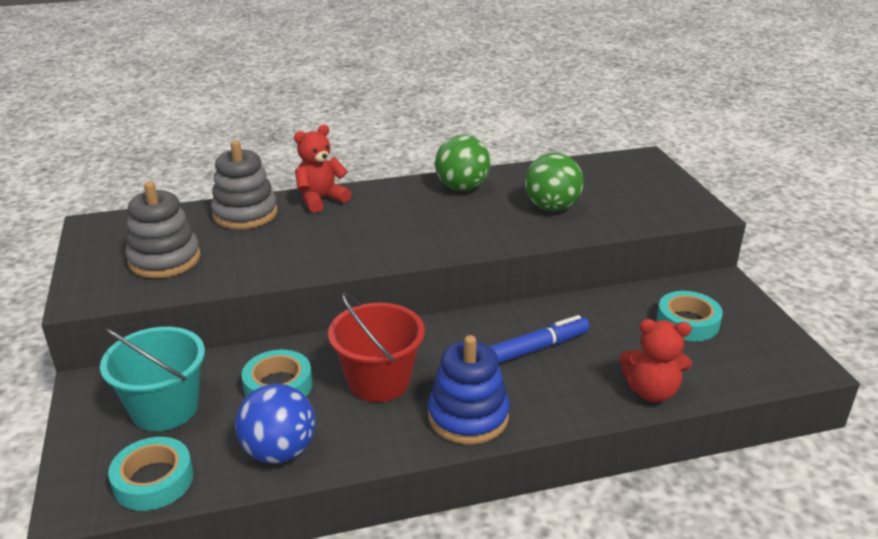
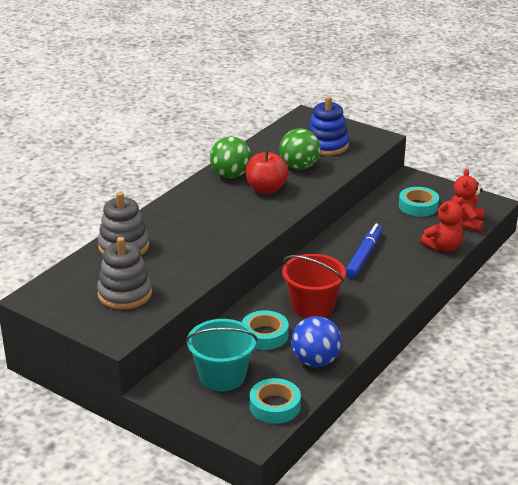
camera: 40 degrees left, 0 degrees up
red teddy bear [294,125,351,213] -> red teddy bear moved to [451,169,484,232]
blue stacking toy [428,335,510,445] -> blue stacking toy moved to [308,96,349,156]
none -> red apple [245,150,289,194]

